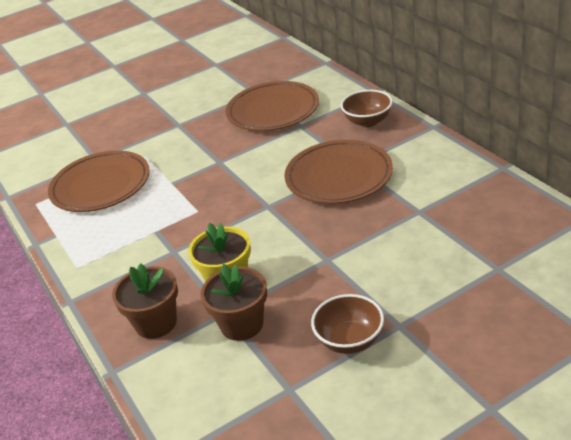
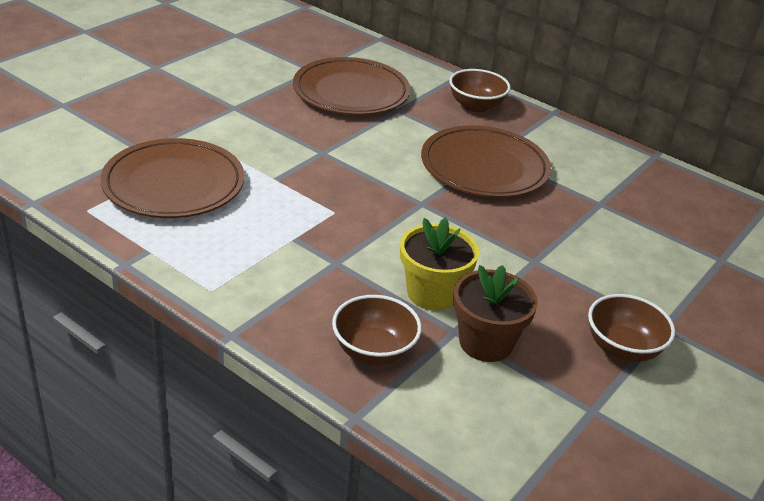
camera: 30 degrees left, 0 degrees up
brown flower pot [112,263,178,339] -> brown bowl [332,295,422,365]

